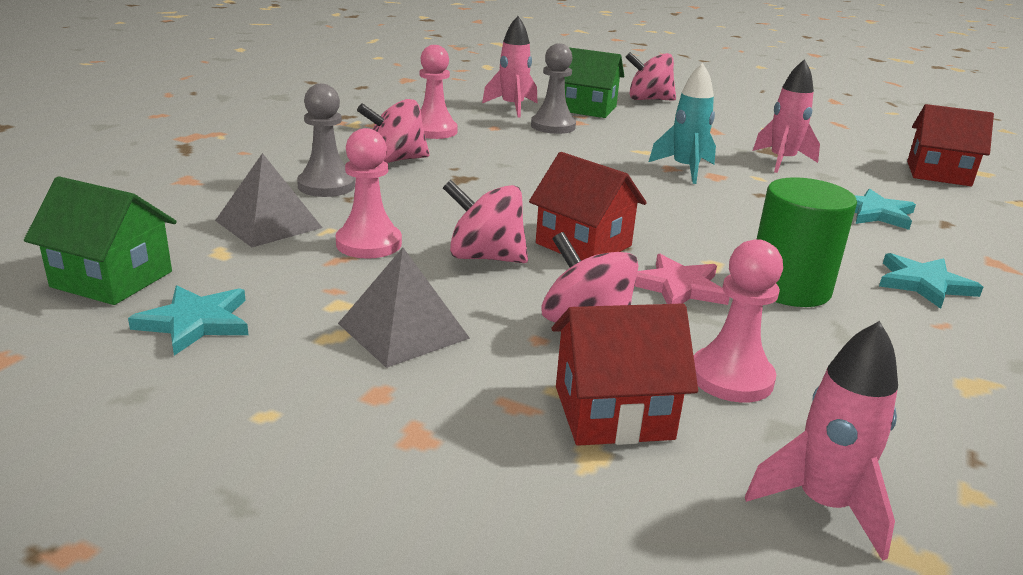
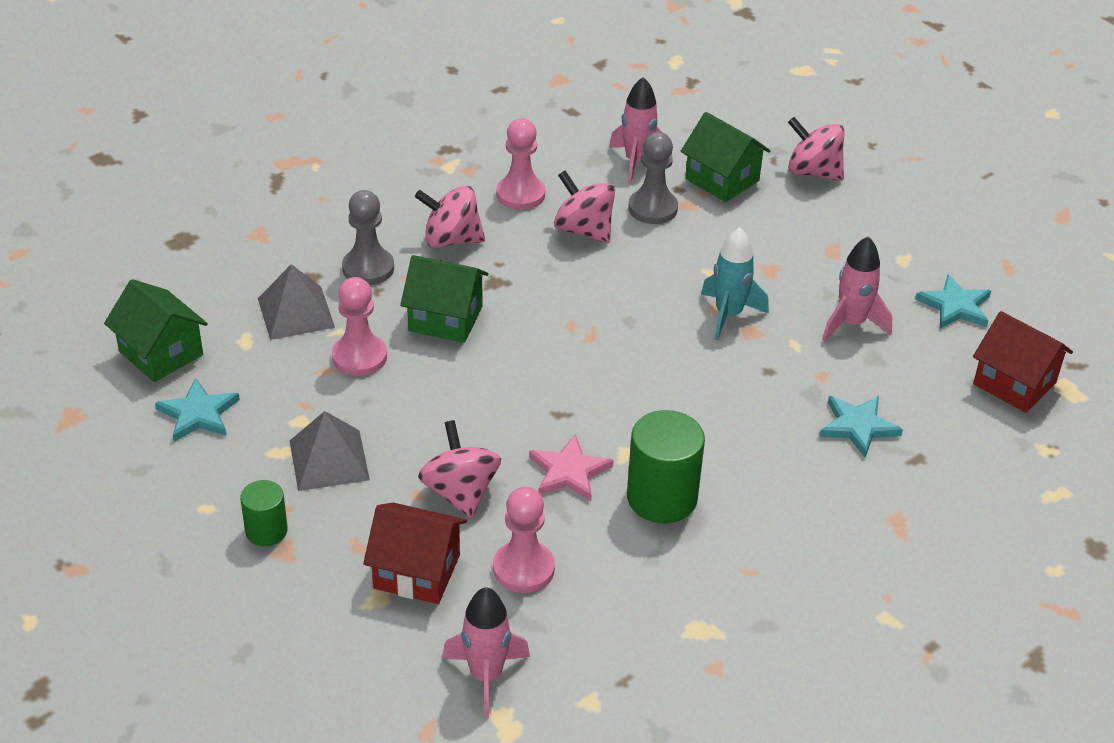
camera: 25 degrees right, 15 degrees up
pink spinning top [443,180,528,263] -> pink spinning top moved to [554,171,615,243]
red house [529,152,647,261] -> none
turquoise star [879,253,983,309] -> turquoise star moved to [915,274,991,329]
none -> green cylinder [240,480,288,546]
none -> green house [400,255,489,343]

